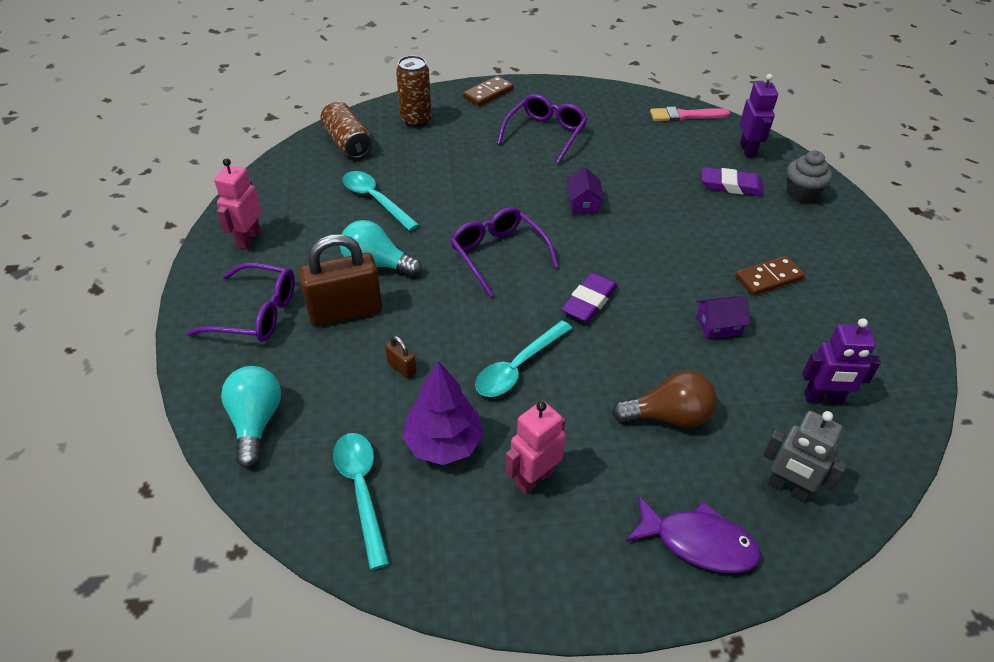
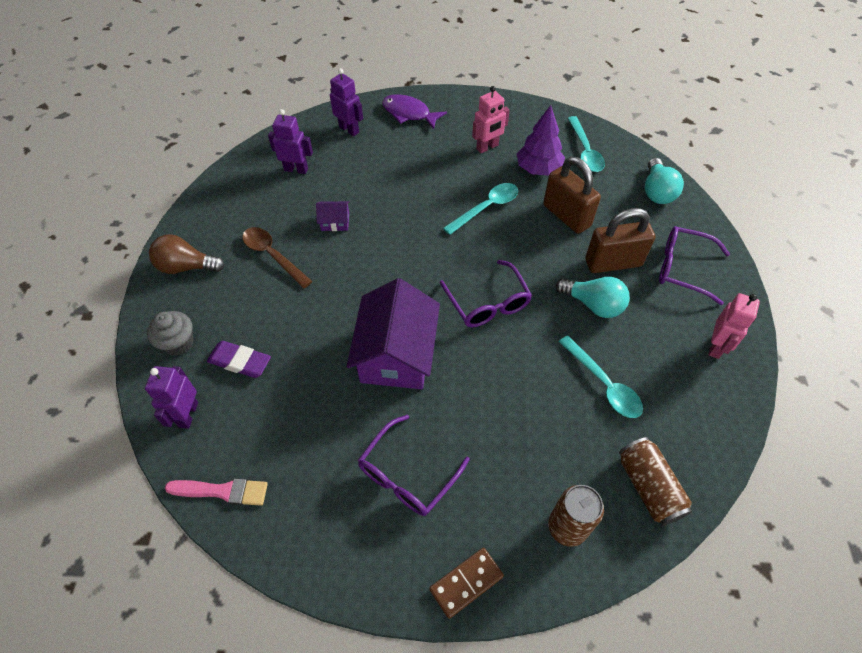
camera: 170 degrees left, 10 degrees up
brown padlock [385,336,417,379] -> brown padlock [543,157,601,234], size x2.35
purple eraser [561,273,618,323] -> none
purple house [567,167,605,214] -> purple house [347,278,440,389], size x2.34
brown light bulb [612,370,717,427] -> brown light bulb moved to [149,234,224,274]
brown domino [735,256,805,296] -> brown spoon [242,227,312,288]
grey robot [763,411,847,502] -> purple robot [330,68,363,136]

